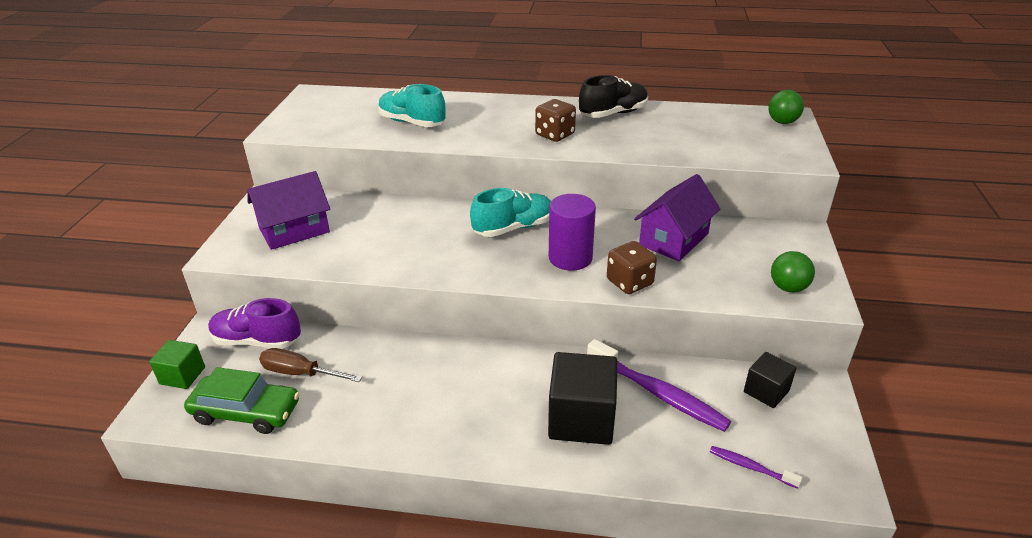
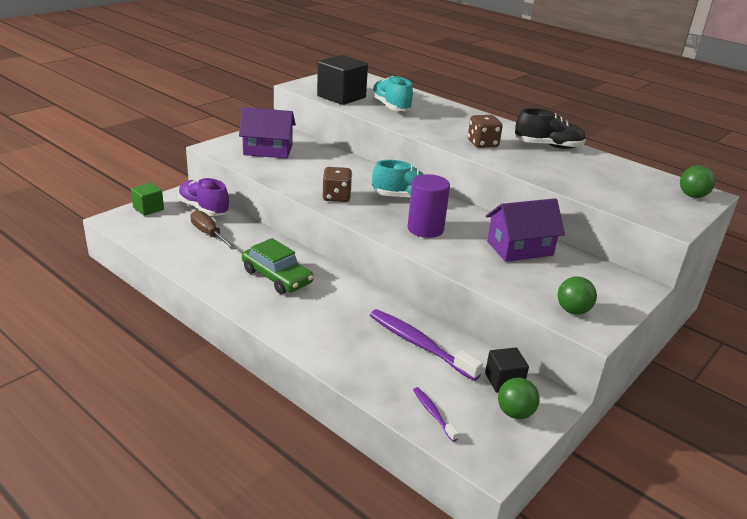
camera: 30 degrees right, 5 degrees down
green car [184,367,299,434] -> green car moved to [242,238,313,294]
black cube [548,352,618,445] -> black cube moved to [317,55,368,105]
purple toothbrush [587,339,731,432] -> purple toothbrush turned 150 degrees clockwise [370,309,483,381]
brown dice [607,241,657,294] -> brown dice moved to [322,167,352,202]
none -> green ball [498,378,540,419]

